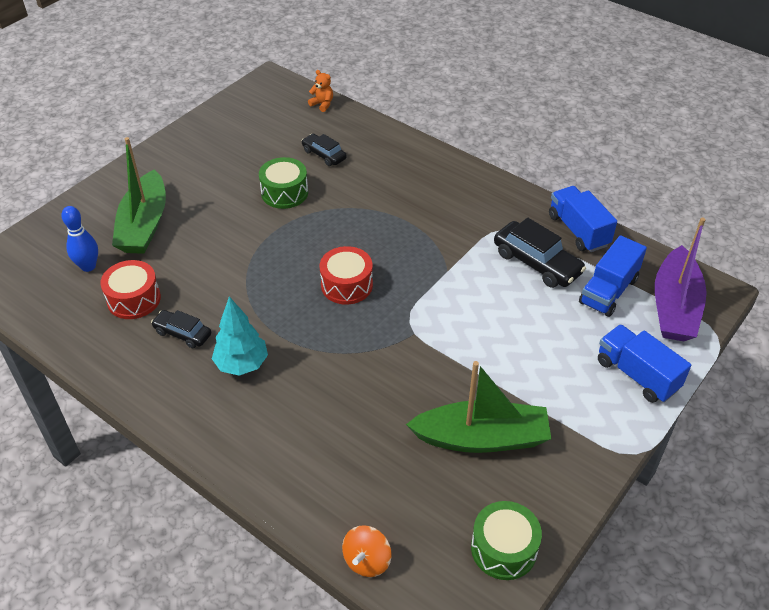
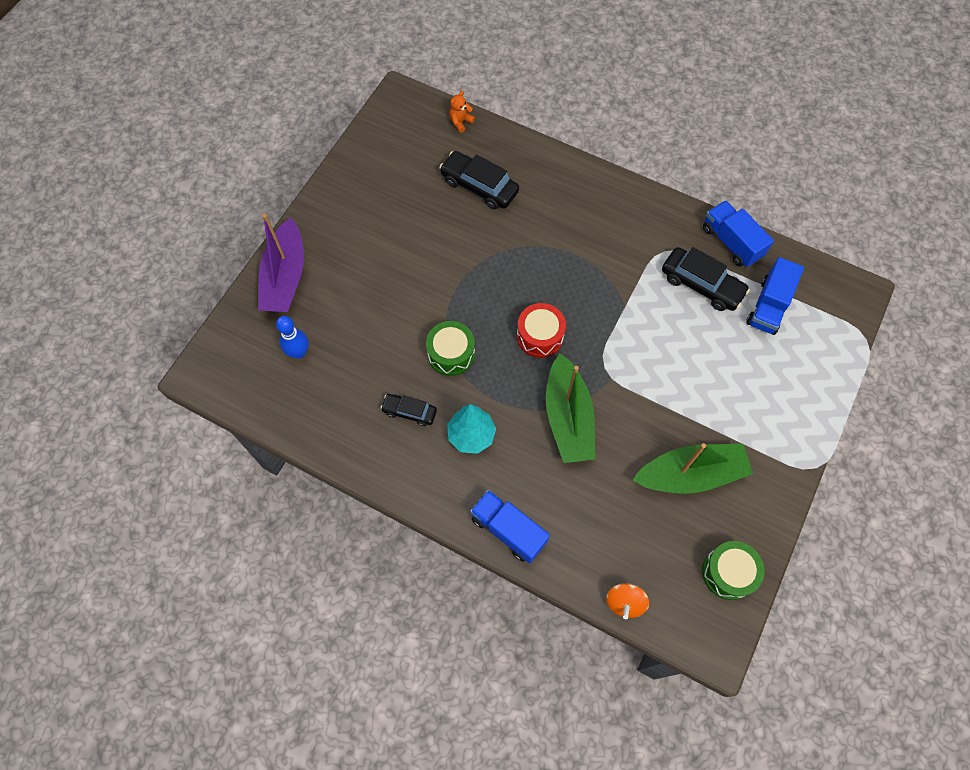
camera: 10 degrees left, 20 degrees up
red drum [100,260,161,319] -> none
green boat [112,137,166,254] -> green boat moved to [546,353,595,463]
green drum [259,157,308,209] -> green drum moved to [426,321,475,376]
black car [301,134,347,166] -> black car [439,151,519,210], size x1.67
orange teddy bear [308,70,333,112] -> orange teddy bear turned 75 degrees counterclockwise [449,91,475,133]
blue truck [598,324,691,403] -> blue truck moved to [470,490,550,563]
purple boat [655,218,707,341] -> purple boat moved to [258,214,304,312]

